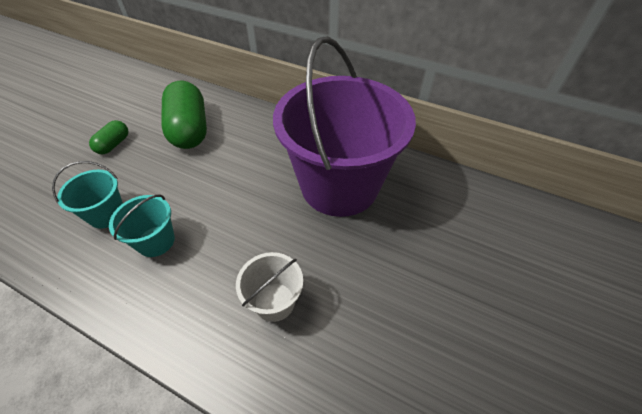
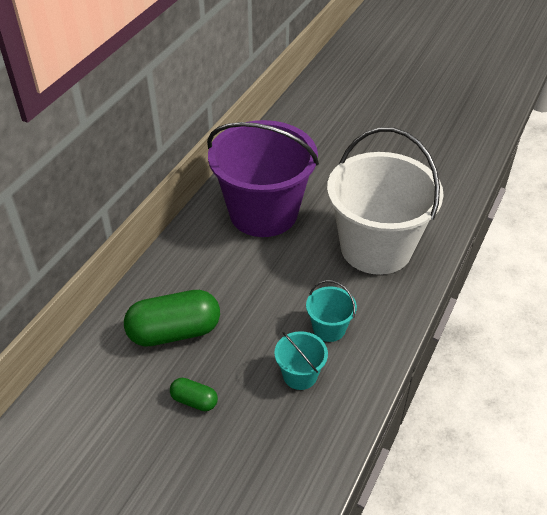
camera: 90 degrees left, 5 degrees down
white bucket [236,252,303,322] -> white bucket [327,127,444,275], size x2.41

